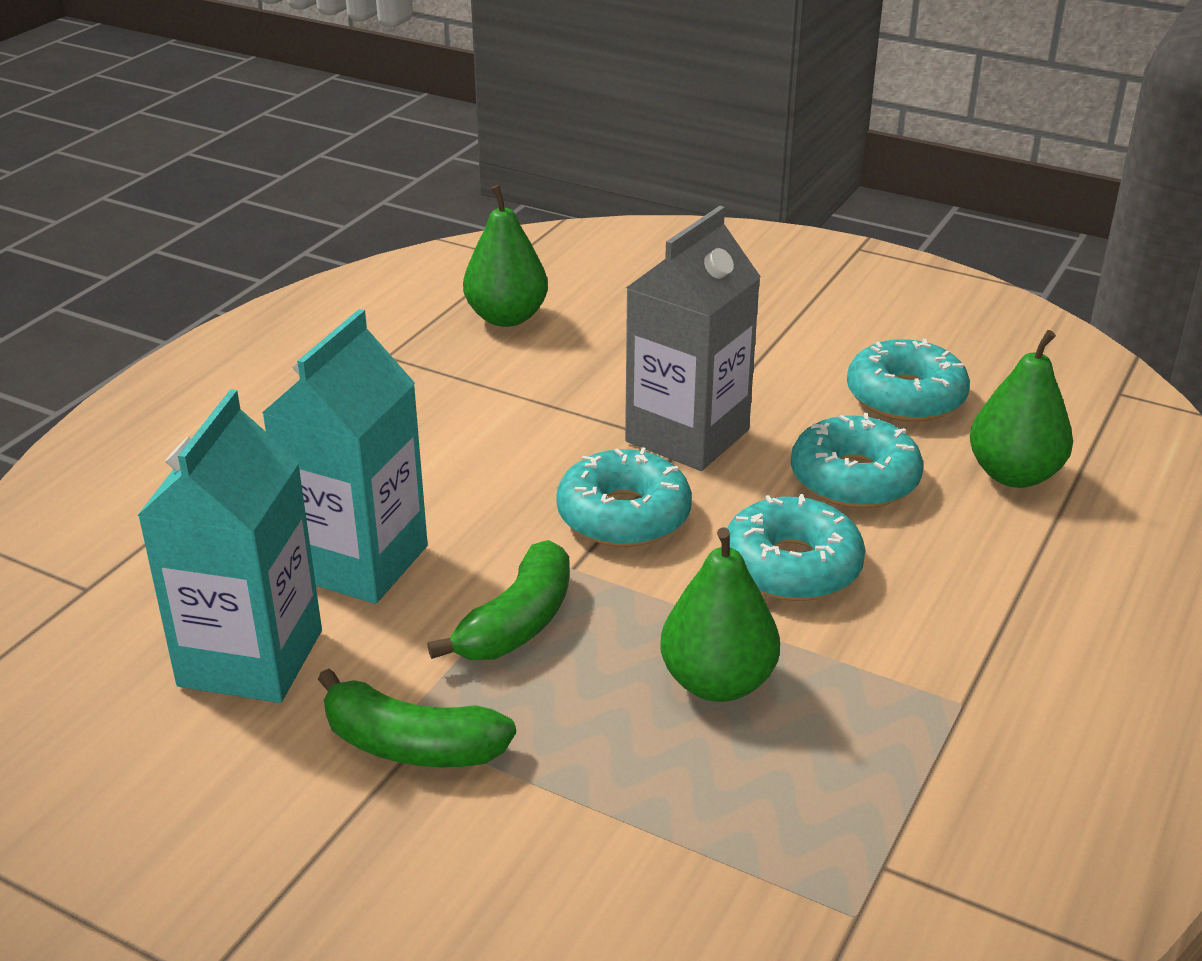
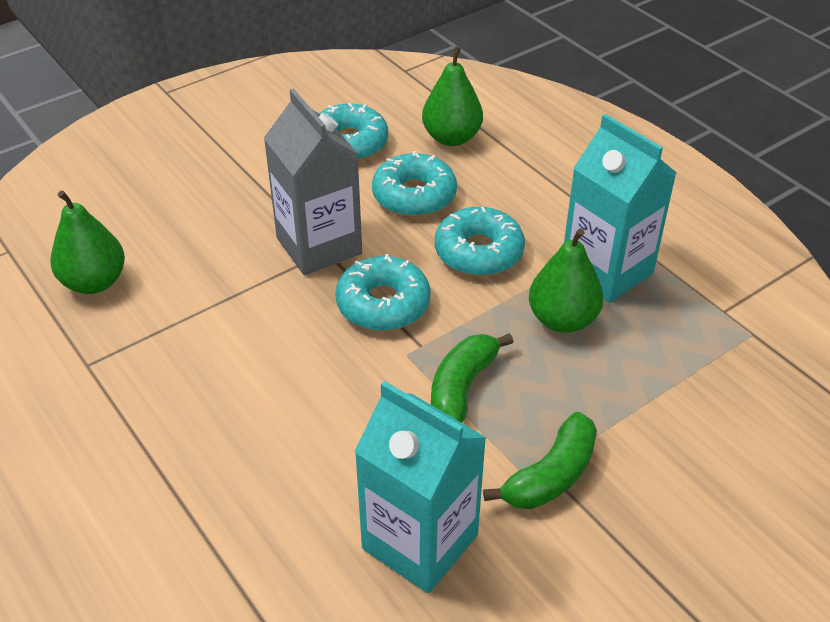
camera: 65 degrees left, 10 degrees up
turquoise carton [262,309,428,604] -> turquoise carton moved to [564,114,677,303]
green banana [427,540,569,660] -> green banana turned 120 degrees counterclockwise [431,333,513,423]

